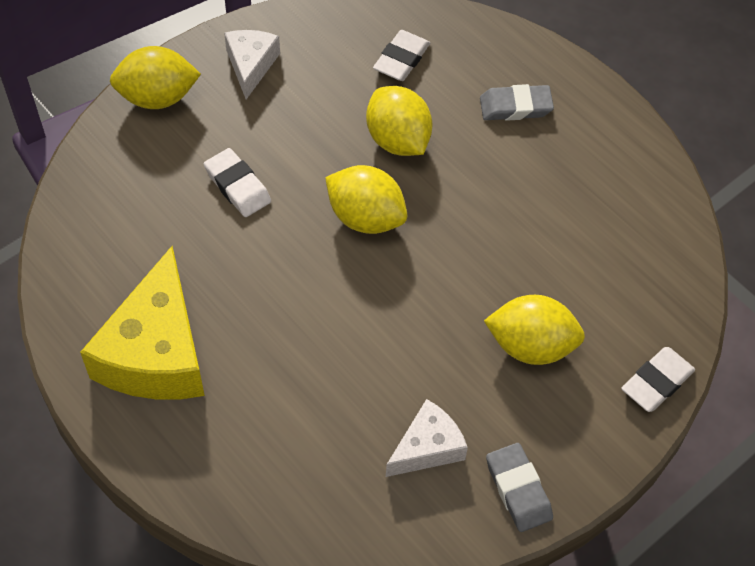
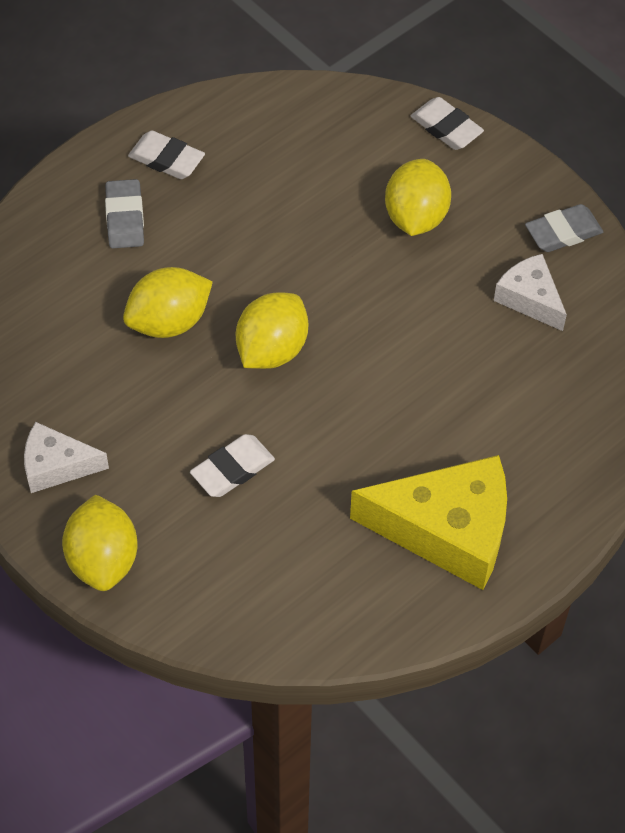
camera: 90 degrees left, 0 degrees up
white eraser [373,30,430,81] -> white eraser moved to [128,131,205,179]

